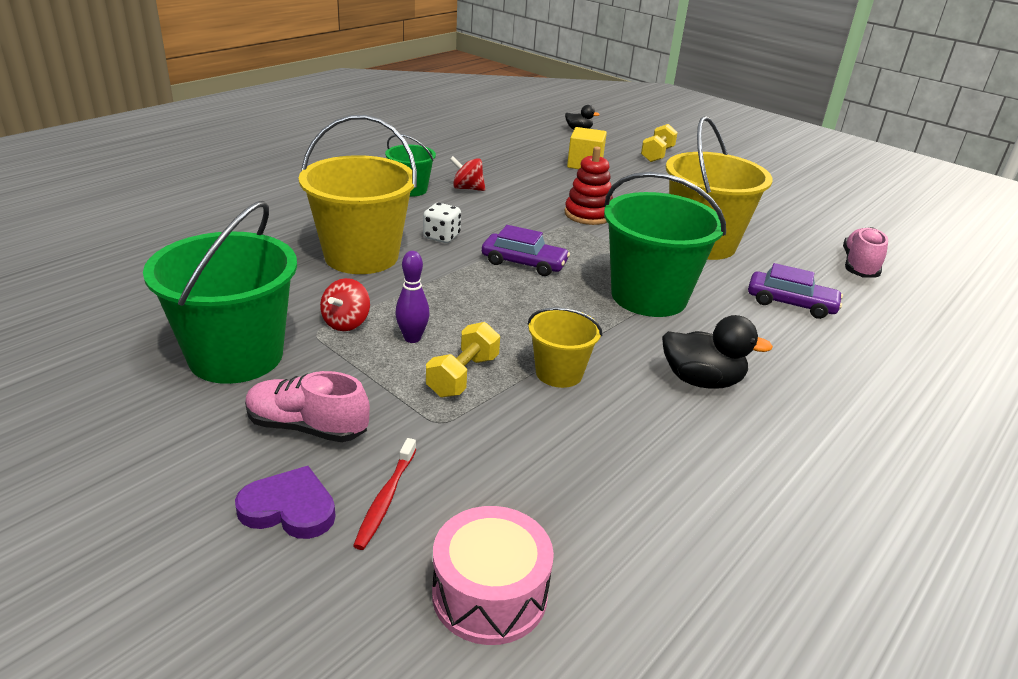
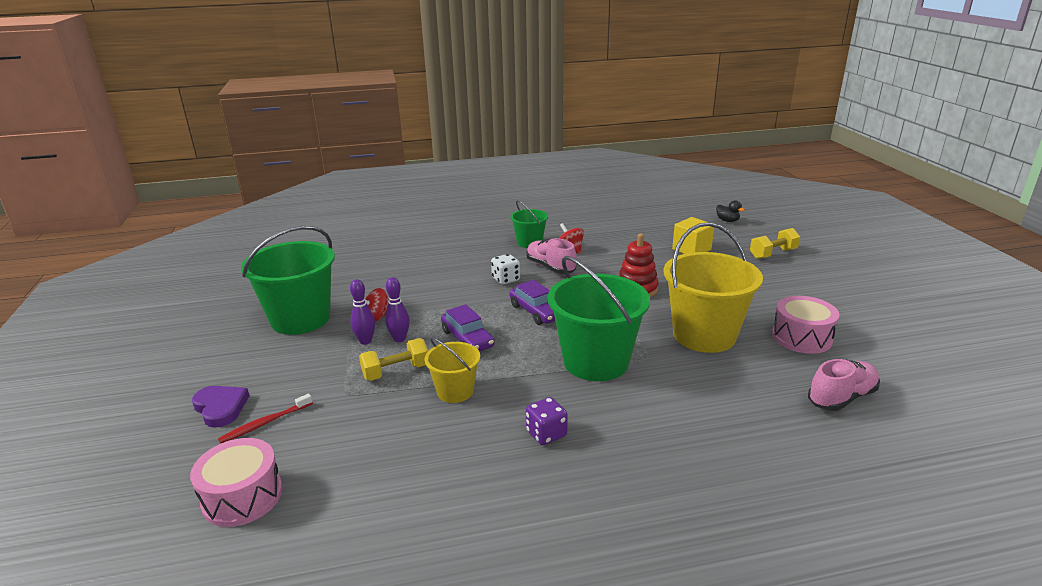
camera: 40 degrees right, 5 degrees down
pink shoe [245,371,370,442] -> pink shoe moved to [526,238,577,274]
yellow bucket [299,115,417,274] -> none
black duck [662,315,773,388] -> purple dice [526,397,568,445]
purple car [748,263,843,319] -> purple car moved to [441,304,495,352]
none -> purple bowling pin [350,279,375,345]
none -> pink drum [772,296,839,354]

